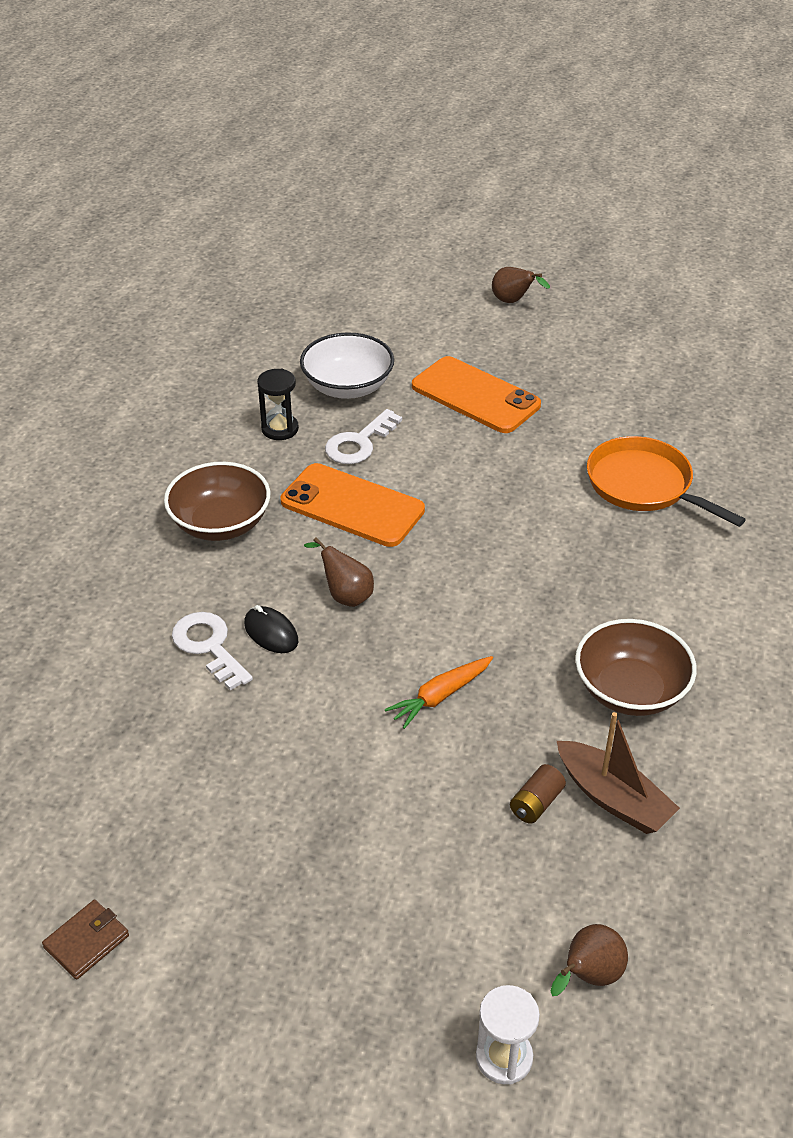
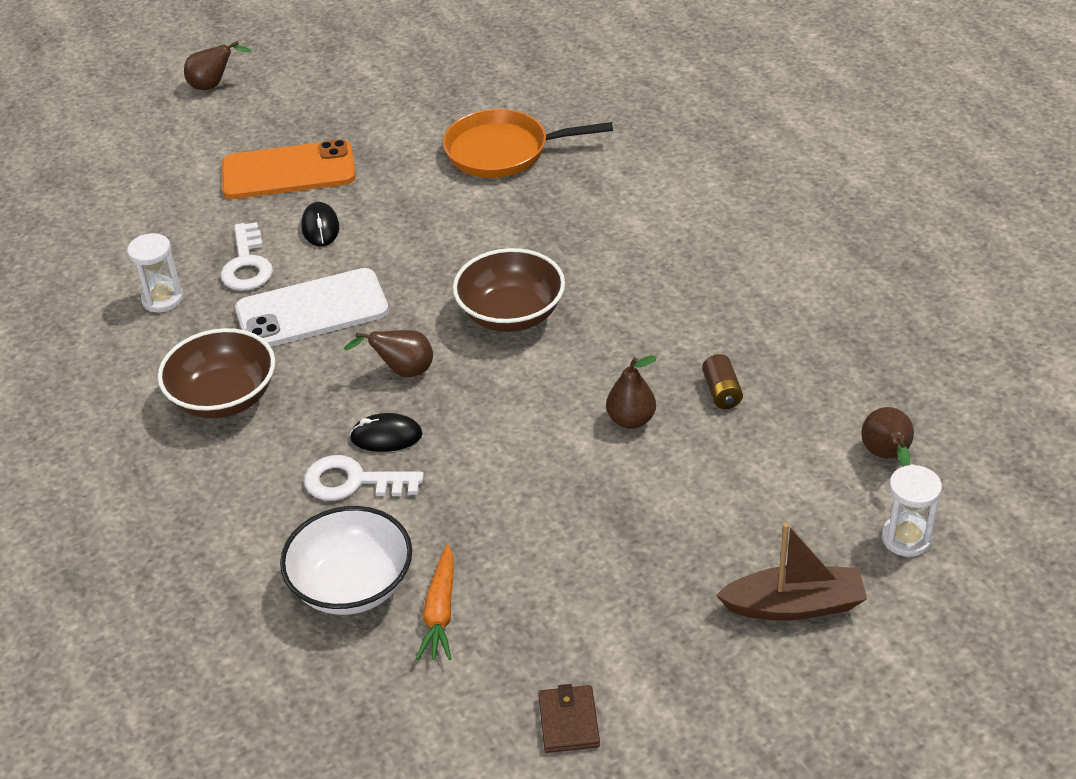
camera: 45 degrees left, 0 degrees up
black hourglass [257,369,299,440] -> white hourglass [127,233,183,312]
orange phone [281,463,425,547] -> white phone [235,268,389,347]
white bowl [300,332,394,399] -> white bowl moved to [280,506,412,615]
orange carrot [385,656,493,729] -> orange carrot moved to [416,544,454,660]
brown boat [557,712,680,834] -> brown boat moved to [716,523,867,621]
brown bowl [575,619,697,716] -> brown bowl moved to [453,248,565,332]
none -> black mouse [301,202,339,246]
none -> brown pear [606,356,657,429]

